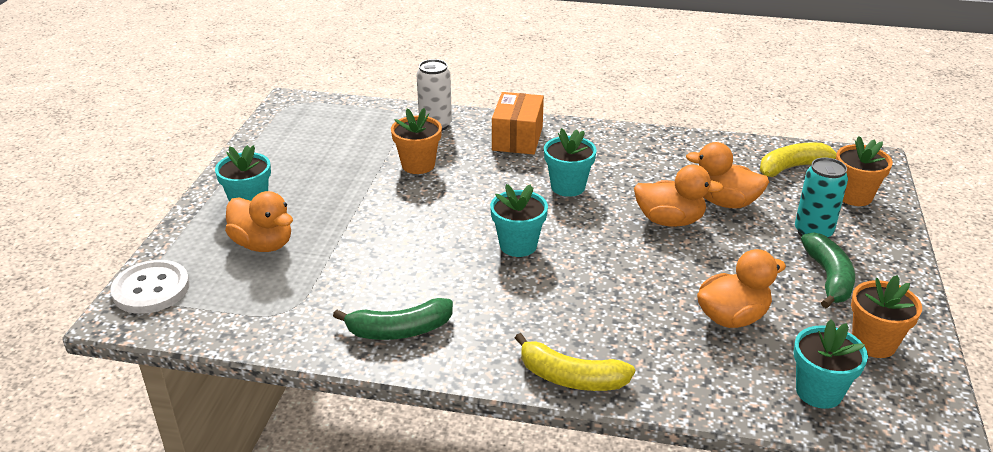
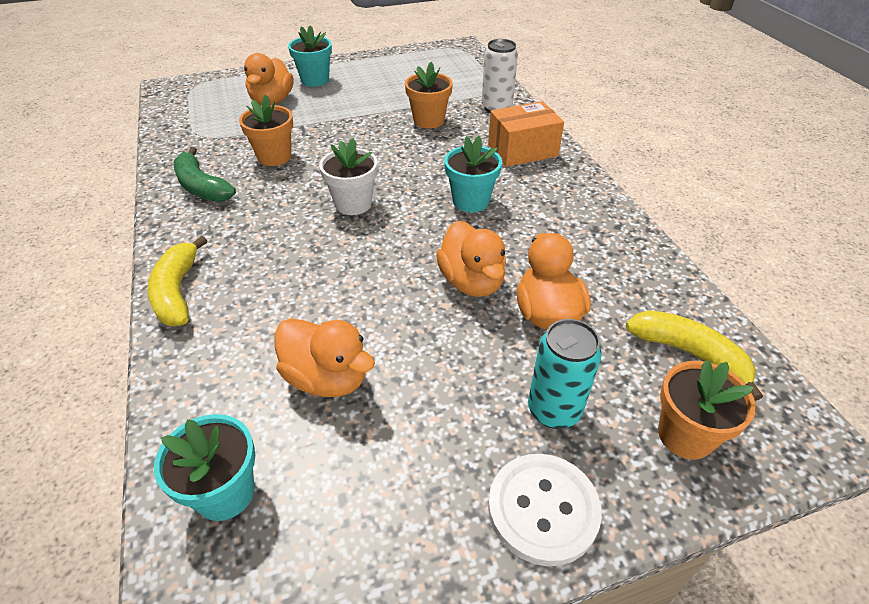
camera: 60 degrees right, 10 degrees up
white button [110,260,190,314] -> white button moved to [488,454,602,566]
turquoise flower pot [490,184,548,257] -> white flower pot [319,138,378,215]
green banana [801,232,855,308] -> none
orange flower pot [851,275,922,358] -> orange flower pot moved to [239,94,293,166]

